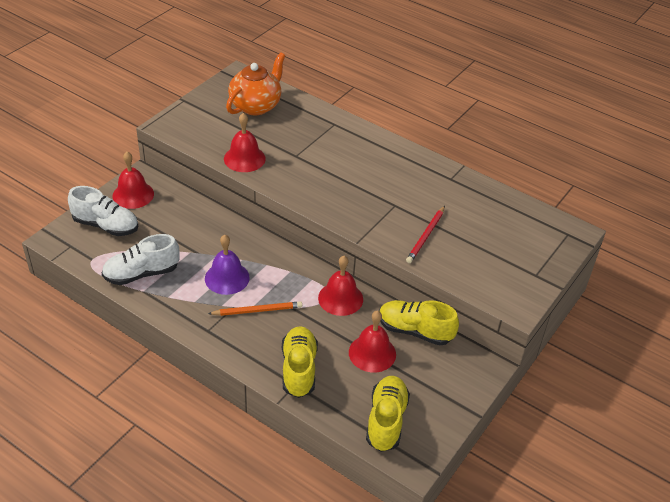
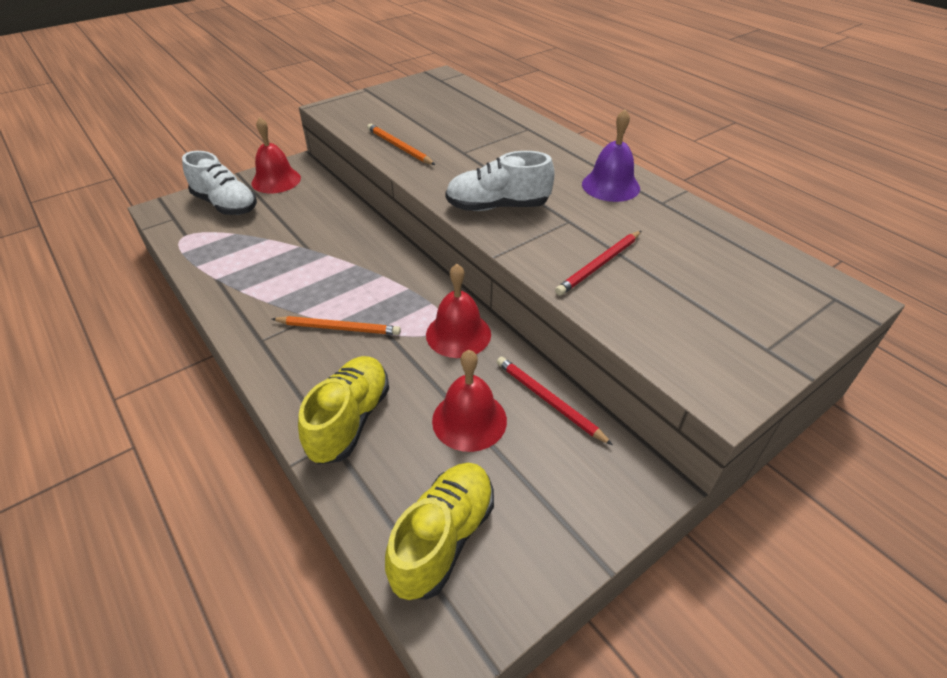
camera: 20 degrees right, 0 degrees up
white shoe [102,234,180,285] -> white shoe moved to [445,151,555,211]
purple bell [205,235,250,295] -> purple bell moved to [582,109,640,202]
red bell [224,113,266,172] -> orange pencil [367,124,435,165]
orange teapot [226,52,285,115] -> none
yellow shoe [379,300,459,346] -> red pencil [497,357,613,445]

